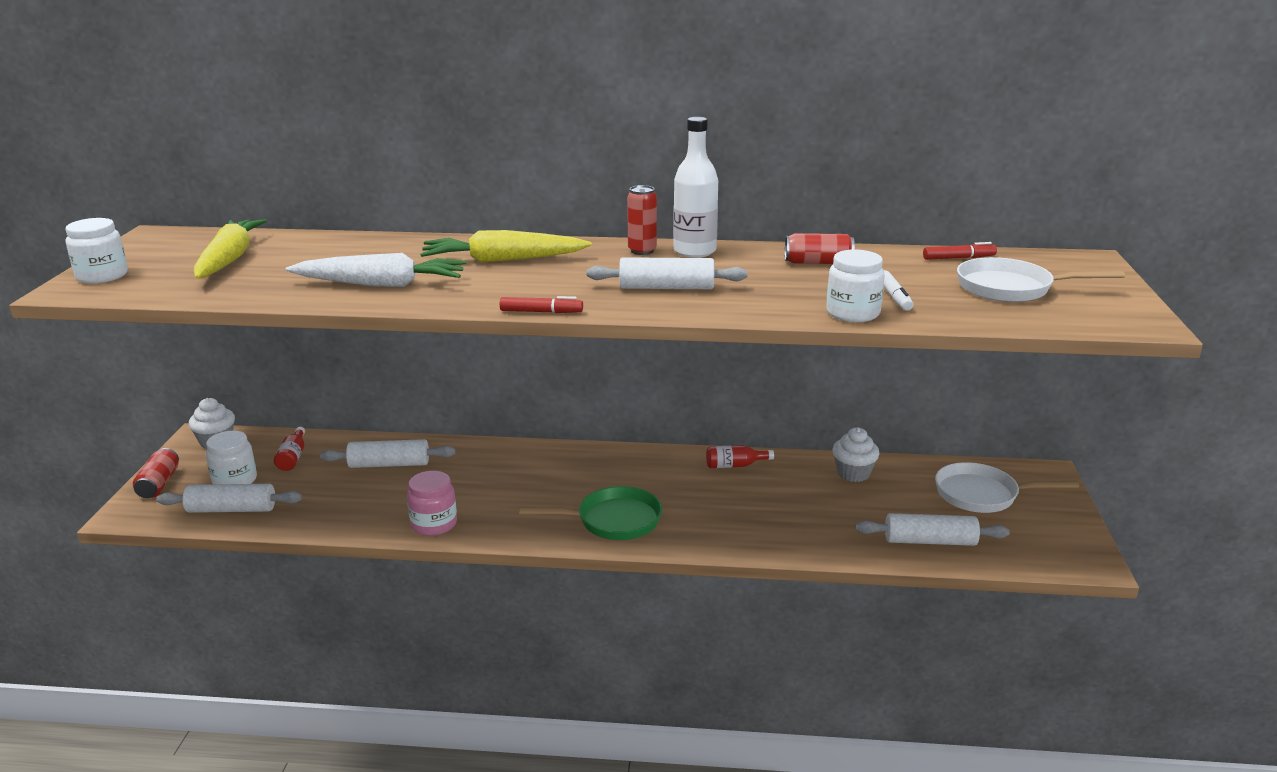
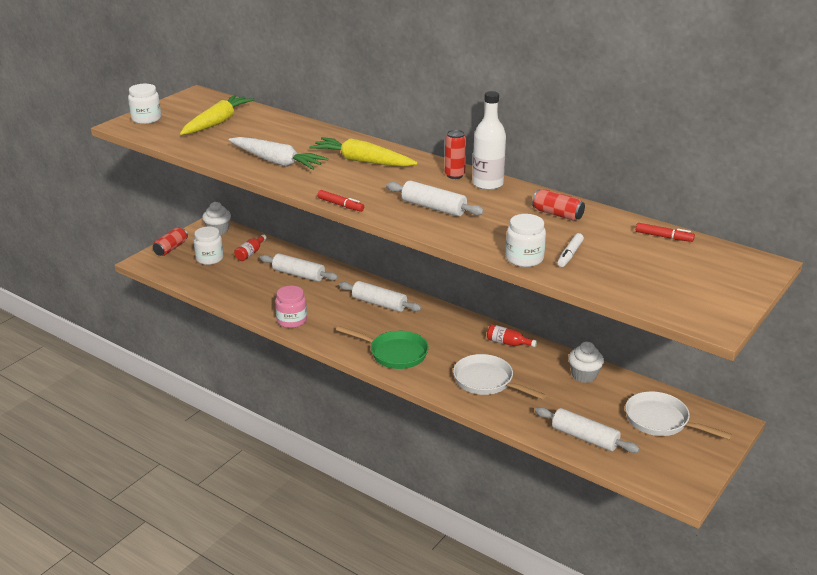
camera: 30 degrees right, 5 degrees up
white rolling pin [156,484,302,513] -> white rolling pin moved to [339,281,422,312]
white pan [957,257,1125,302] -> white pan moved to [453,354,546,400]

